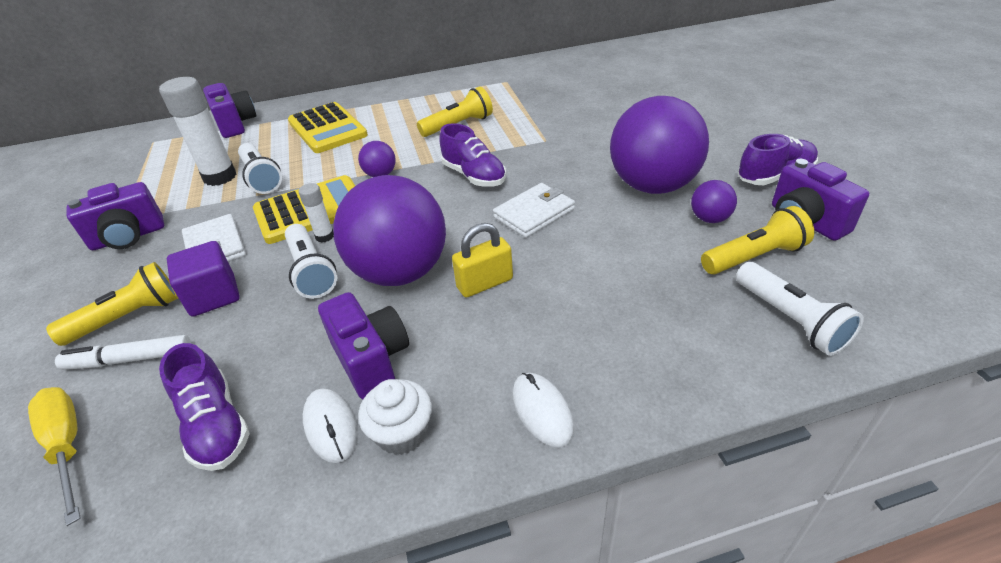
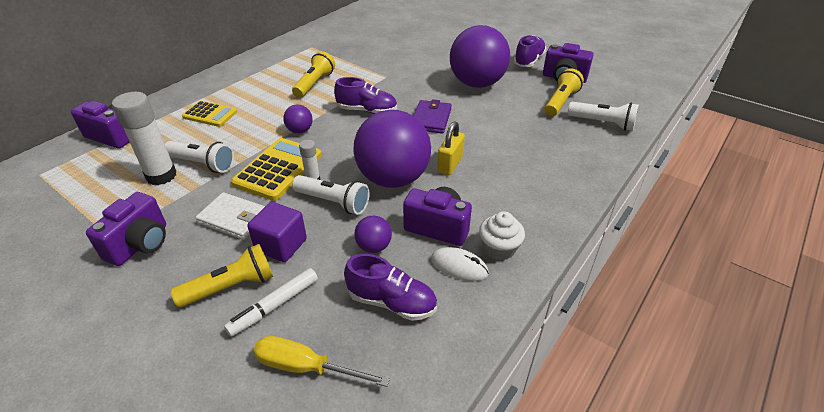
camera: 40 degrees left, 0 degrees up
yellow flashlight [46,262,178,346] -> yellow flashlight turned 45 degrees clockwise [171,244,273,307]
yellow calculator [288,102,368,153] -> yellow calculator [182,101,237,127], size x0.64
white wallet [493,183,575,238] -> purple wallet [414,99,452,134]
white mouse [513,373,574,447] -> none
purple ball [691,180,737,223] -> purple ball moved to [354,216,392,253]

